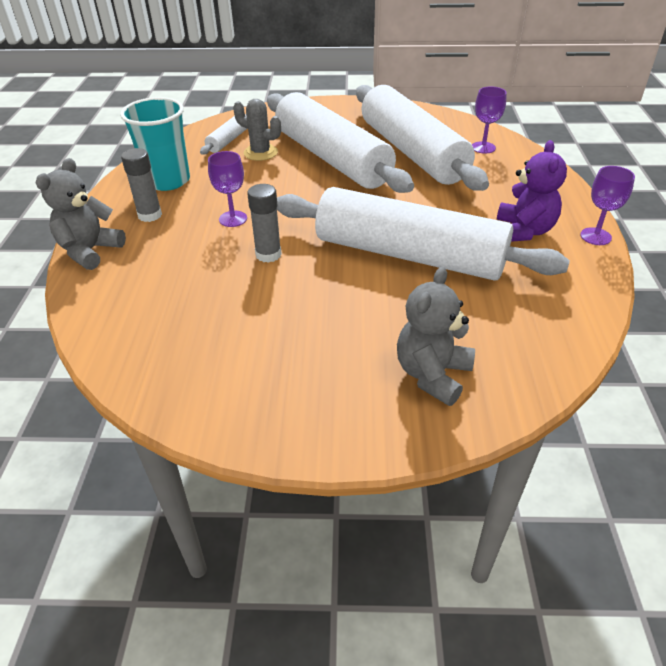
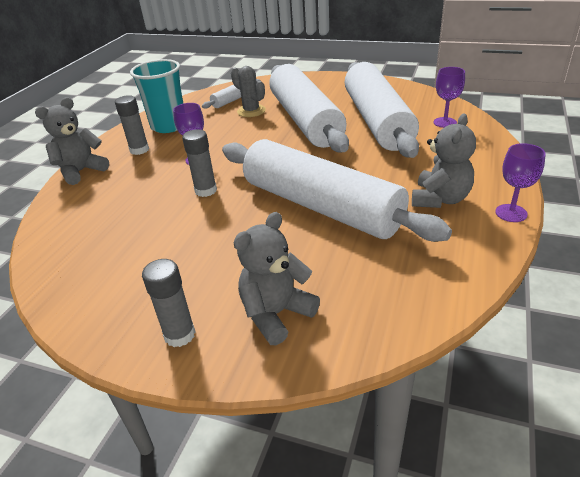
camera: 20 degrees right, 5 degrees down
purple teddy bear [497,140,567,242] -> grey teddy bear [412,113,476,208]
none -> grey glue stick [142,259,195,347]

